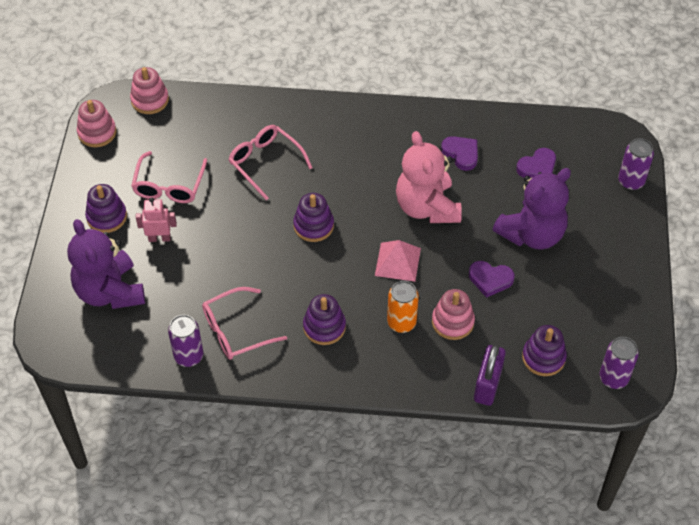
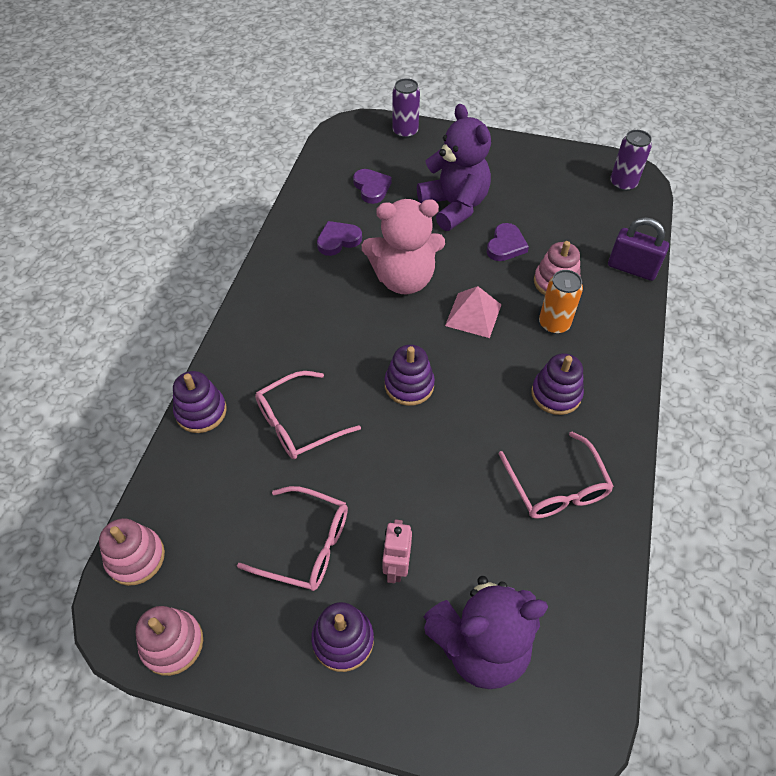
camera: 80 degrees left, 0 degrees up
purple can [168,315,203,367] -> none
purple stacking toy [522,325,567,376] -> purple stacking toy moved to [173,371,227,433]

